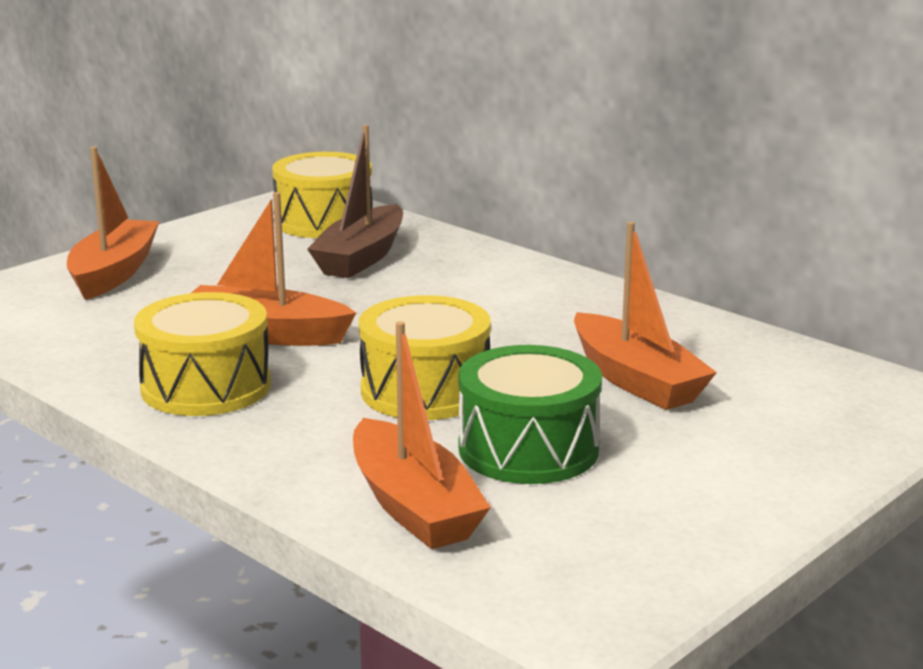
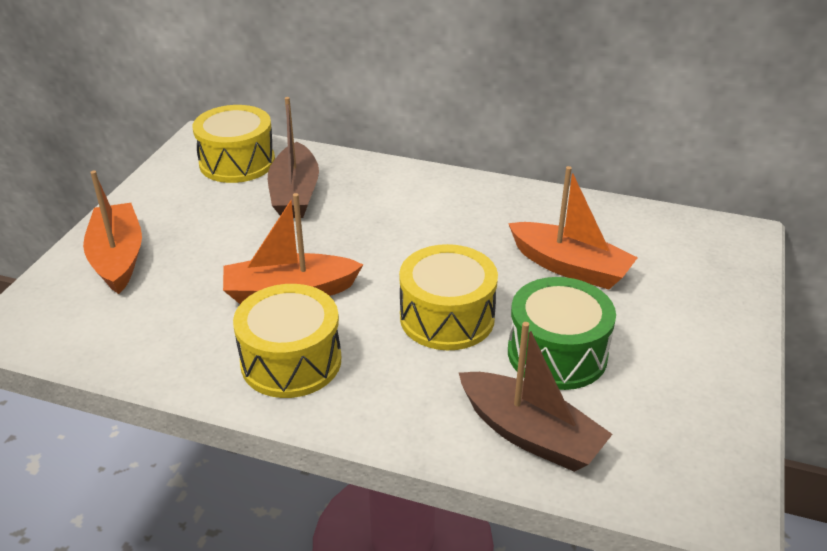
camera: 25 degrees left, 15 degrees up
orange boat [353,321,491,549] -> brown boat [459,322,613,472]

